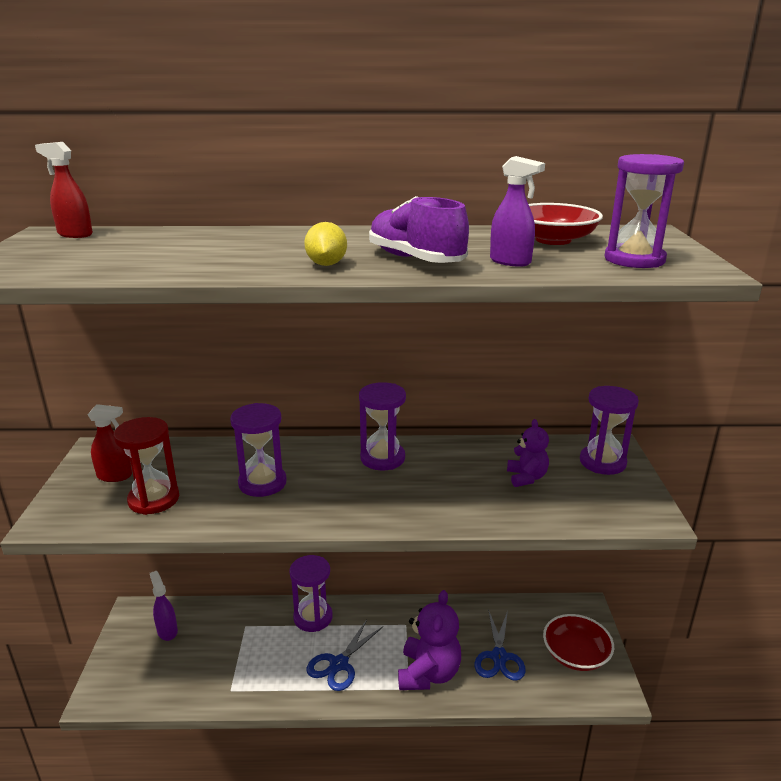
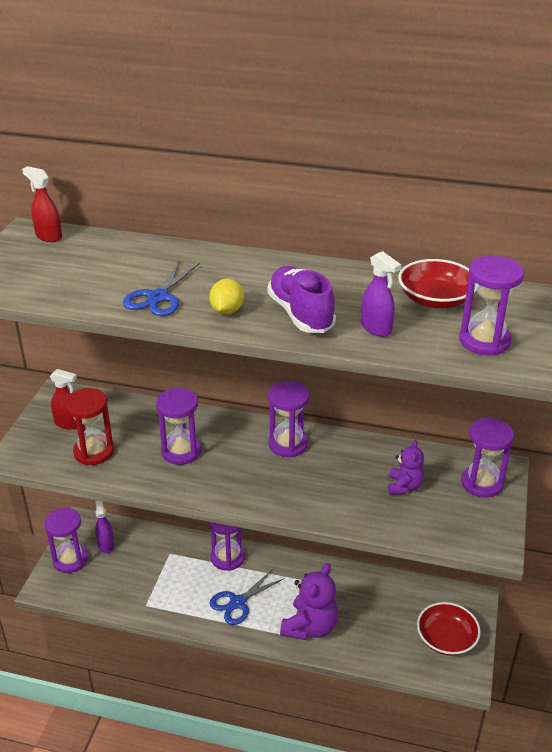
camera: 15 degrees right, 10 degrees up
blue scissors [475,609,526,681] -> blue scissors moved to [123,260,200,316]
none -> purple hourglass [44,508,88,573]

